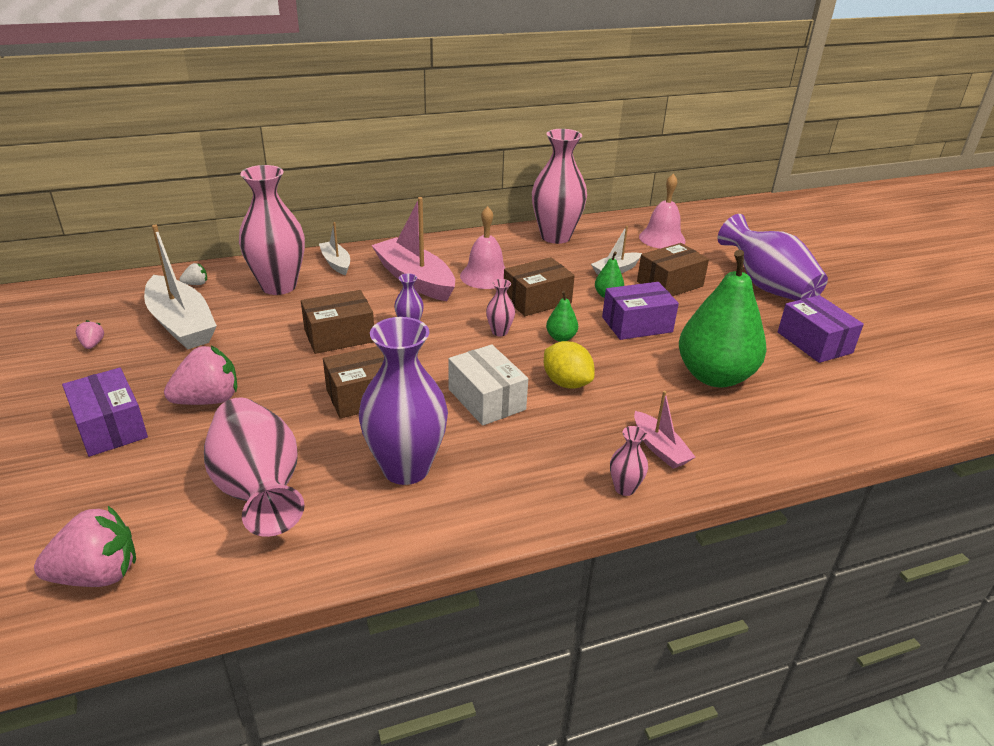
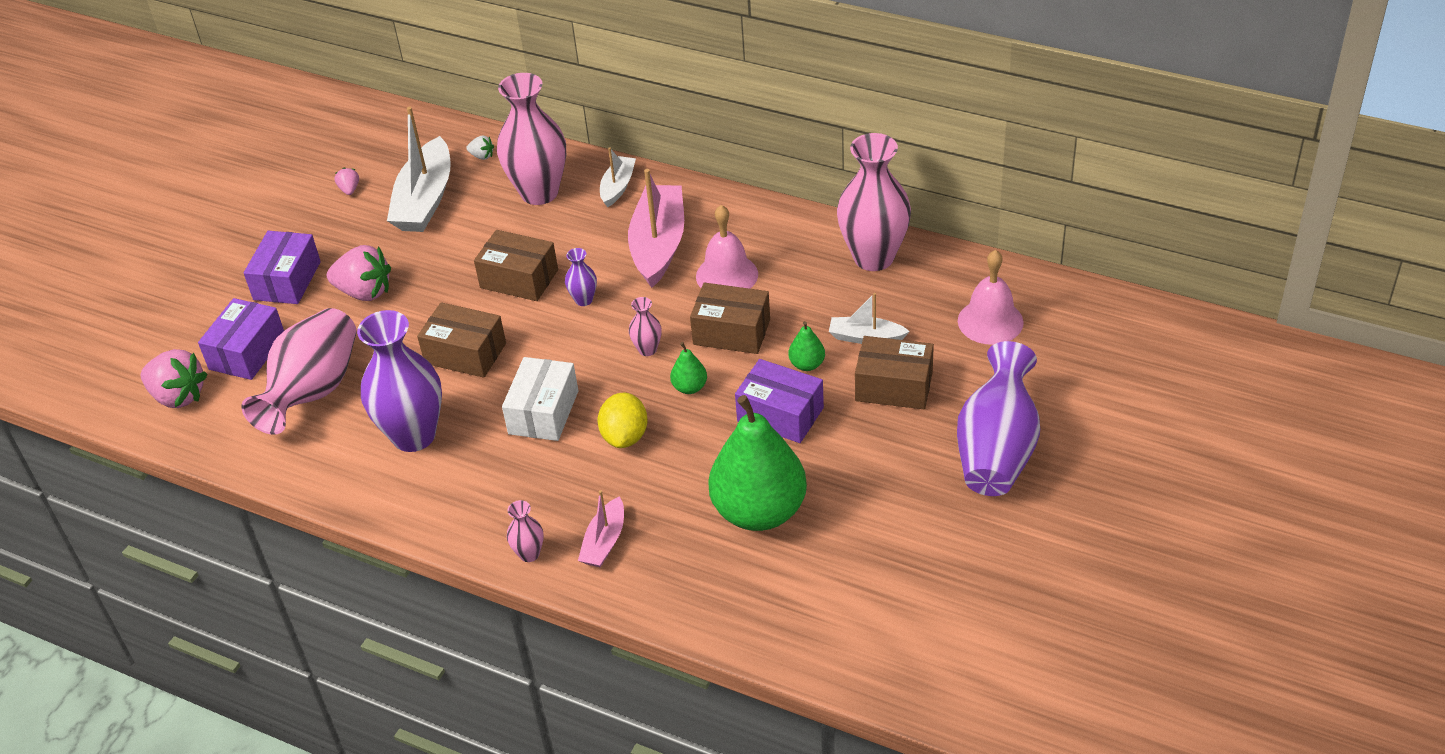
camera: 50 degrees right, 10 degrees up
pink strawberry [76,320,104,349] -> pink strawberry turned 45 degrees counterclockwise [334,168,359,195]
purple box [778,295,864,363] -> purple box moved to [198,298,284,380]

